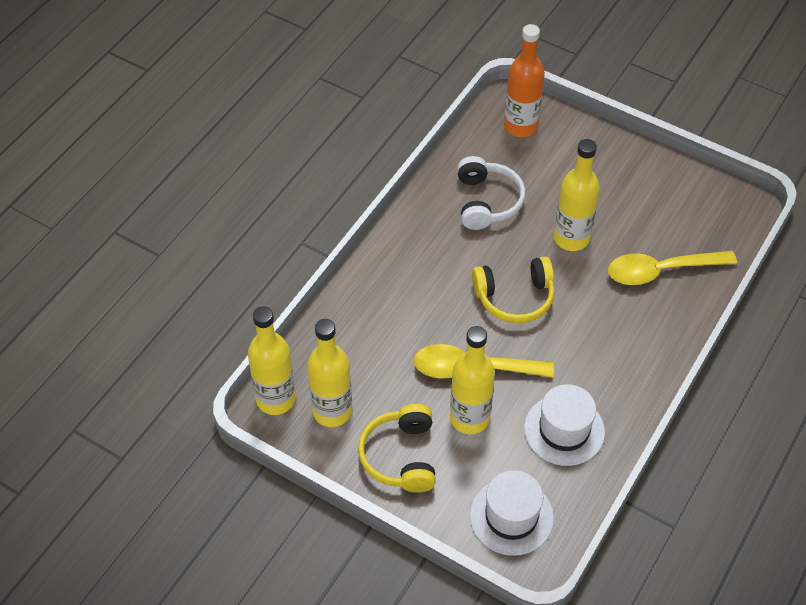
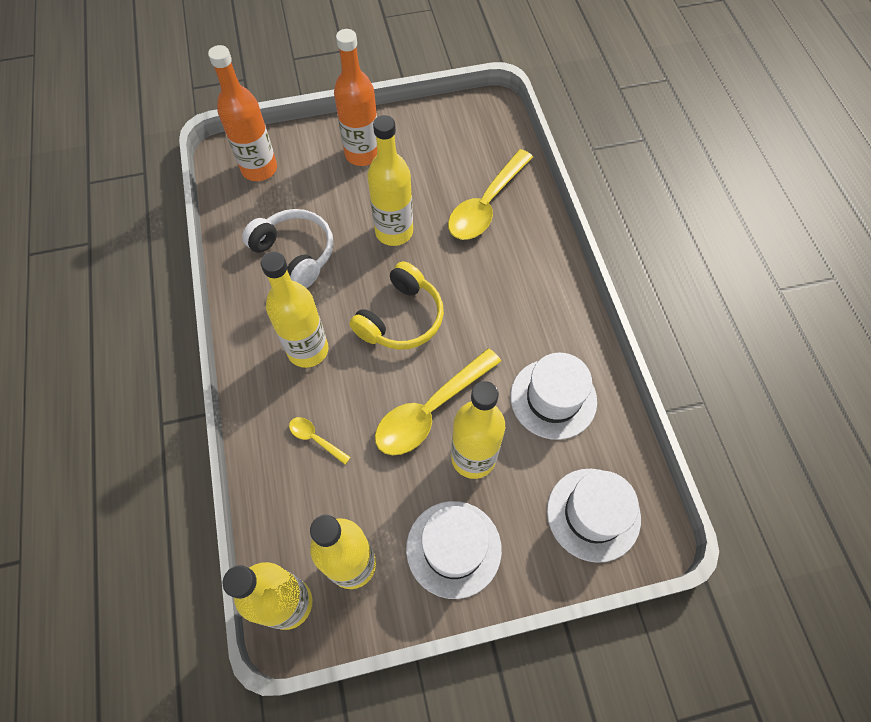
camera: 45 degrees left, 10 degrees up
yellow headphones [358,404,436,493] -> white hat [406,501,502,599]
none -> yellow bottle [260,252,328,368]
none -> yellow spoon [289,417,351,464]
none -> orange bottle [334,29,377,166]

